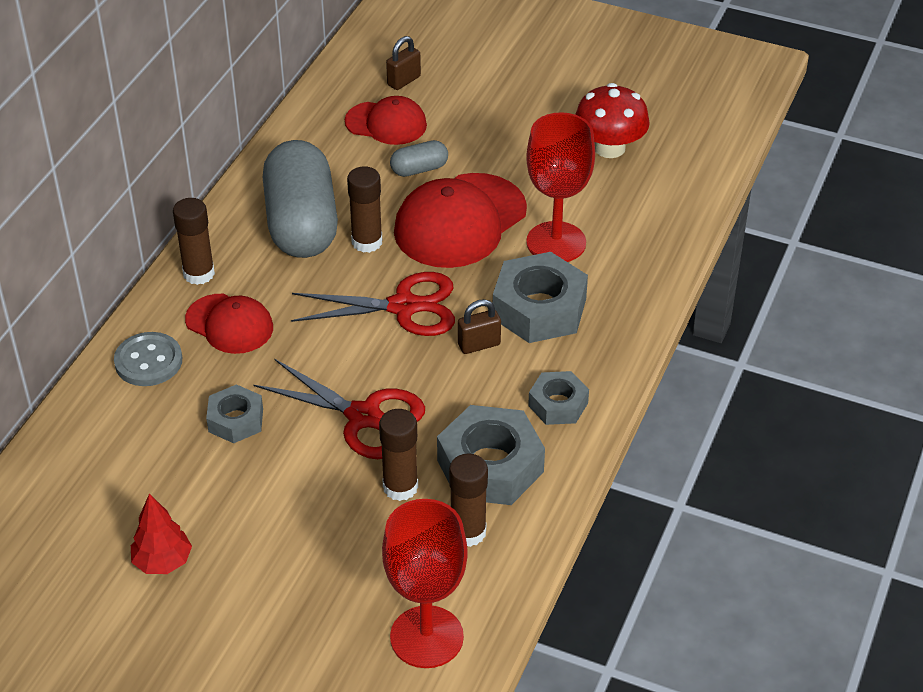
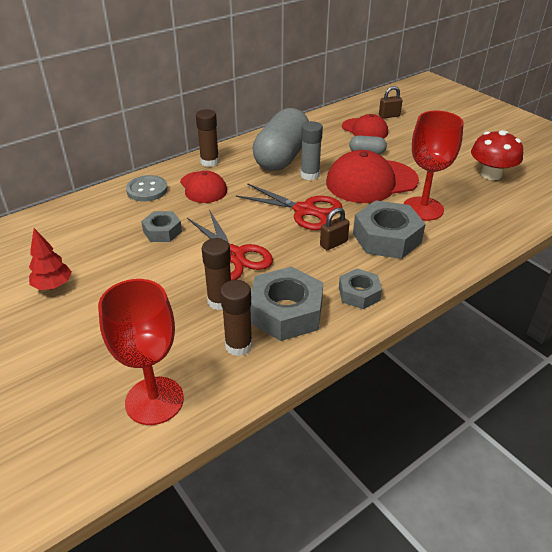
camera: 30 degrees right, 5 degrees down
brown glue stick [347,166,382,253] -> grey glue stick [300,121,323,180]
brown padlock [458,299,501,354] -> brown padlock turned 45 degrees counterclockwise [320,207,350,250]

